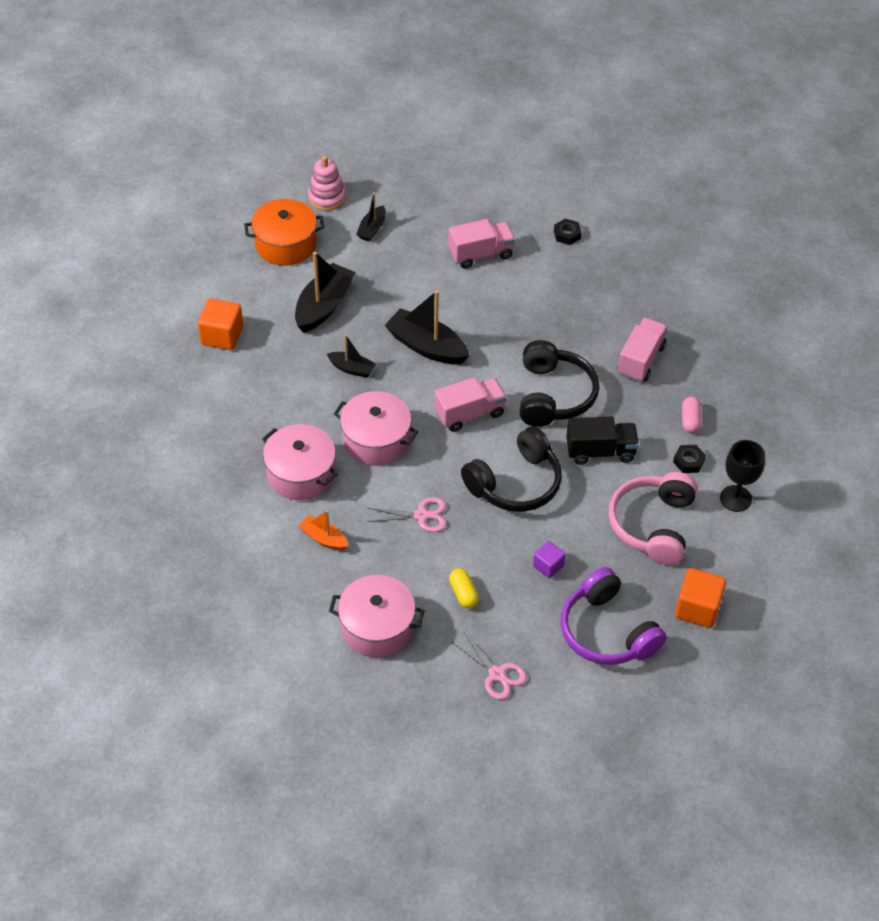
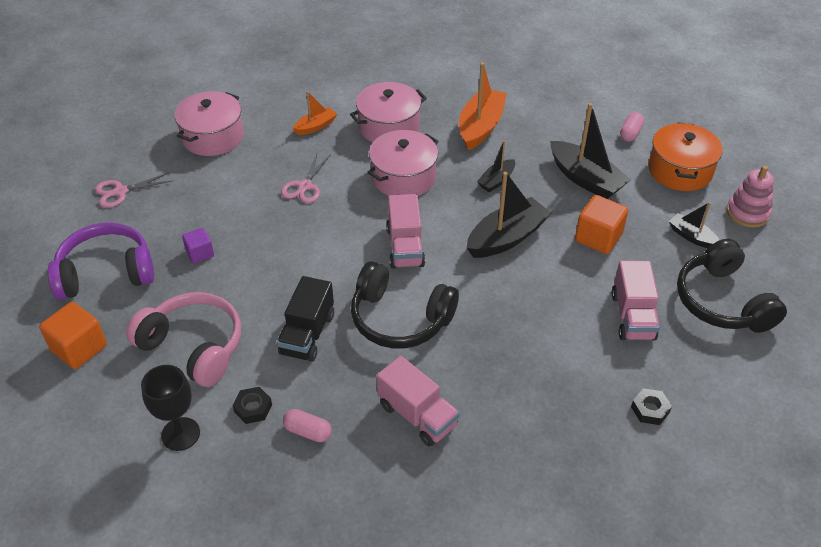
camera: 110 degrees right, 5 degrees down
orange cube [198,298,243,350] -> orange cube moved to [575,195,628,254]
yellow capsule [449,568,479,608] -> none
black headphones [461,426,562,512] -> black headphones moved to [677,239,787,333]
none -> orange boat [459,62,507,150]
none -> pink capsule [620,112,644,142]

